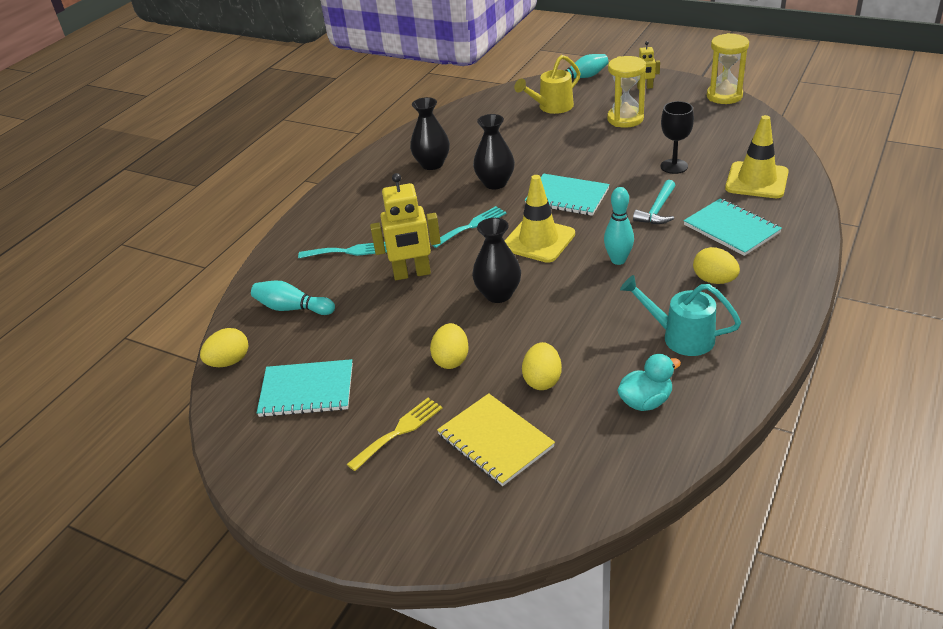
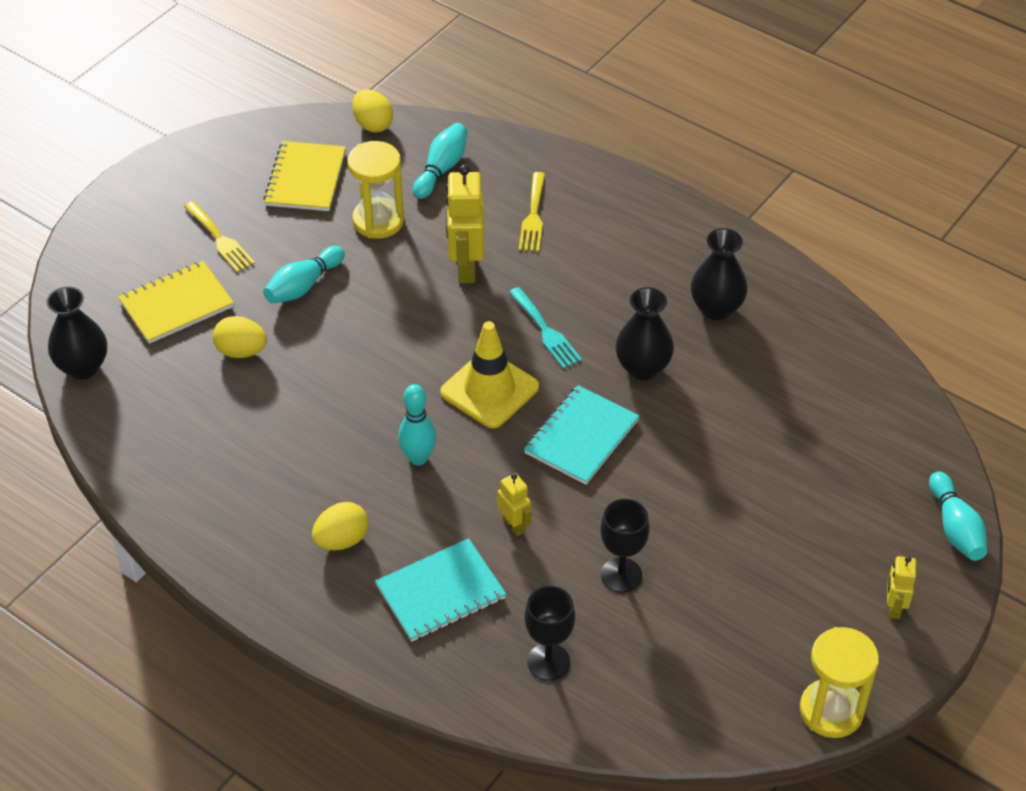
camera: 95 degrees right, 10 degrees up
turquoise notebook [257,359,353,417] -> yellow notebook [264,141,346,211]
turquoise fork [298,242,387,258] -> yellow fork [519,172,545,251]
yellow egg [430,323,469,369] -> turquoise bowling pin [263,246,345,304]
black vase [472,218,521,303] -> black vase moved to [46,287,107,380]
yellow watering can [514,55,581,114] -> none
yellow hourglass [607,56,646,128] -> yellow hourglass moved to [347,141,404,239]
turquoise duck [617,354,681,411] -> none
turquoise watering can [620,275,741,356] -> none
turquoise hammer [633,180,676,224] -> yellow robot [497,473,532,536]
yellow traffic cone [725,115,789,198] -> black goblet [524,586,575,681]

